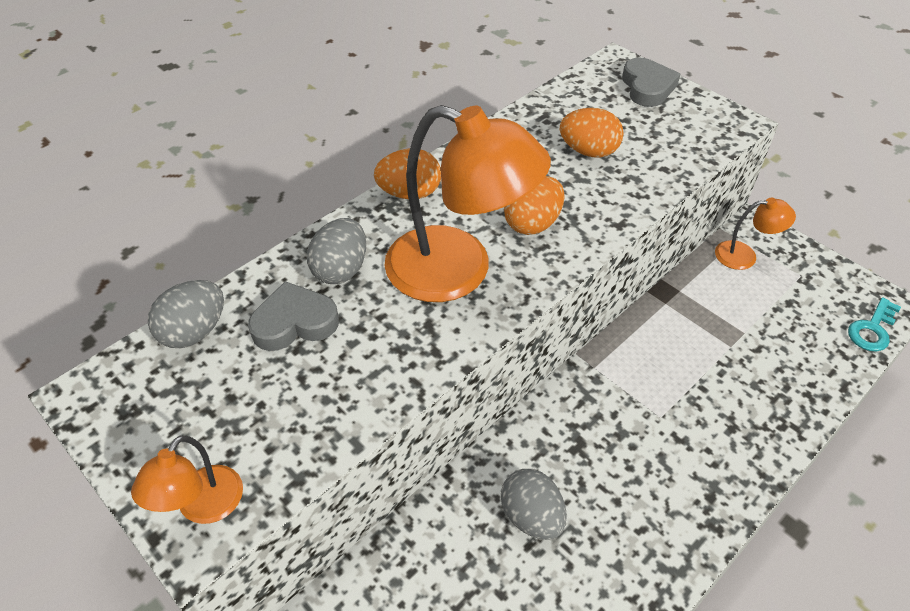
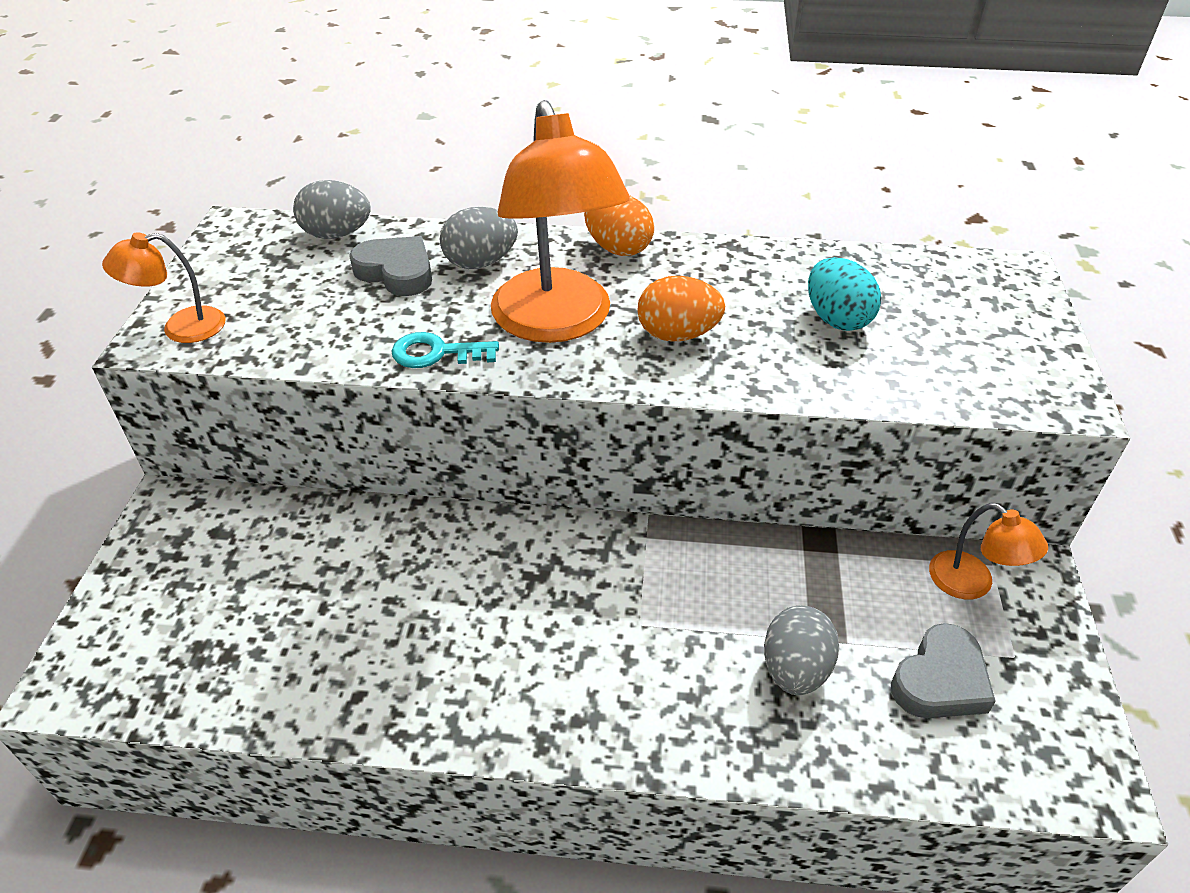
camera: 50 degrees right, 5 degrees down
grey egg [501,469,567,540] -> grey egg moved to [764,606,839,695]
orange egg [560,108,624,157] -> turquoise egg [808,257,881,331]
grey heart [622,57,680,107] -> grey heart moved to [891,623,996,718]
turquoise key [848,297,901,352] -> turquoise key moved to [392,332,499,368]

